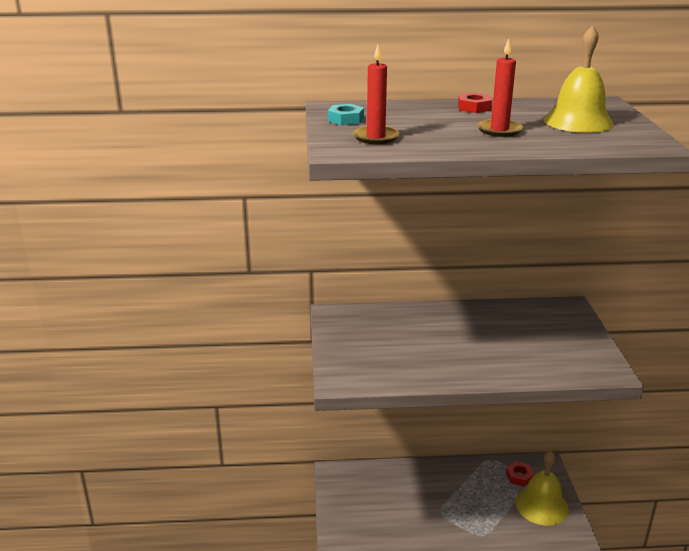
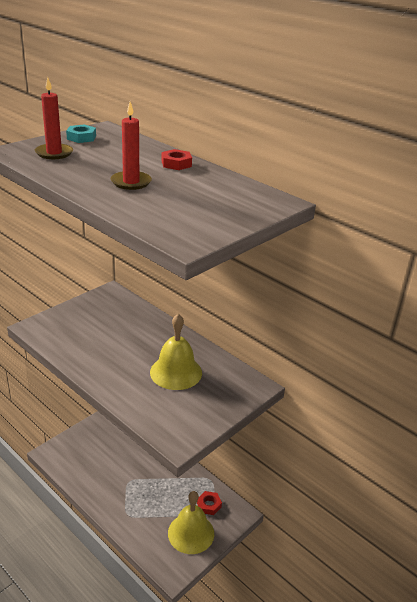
camera: 45 degrees right, 5 degrees up
yellow bell [544,25,614,133] -> yellow bell moved to [150,314,202,390]

